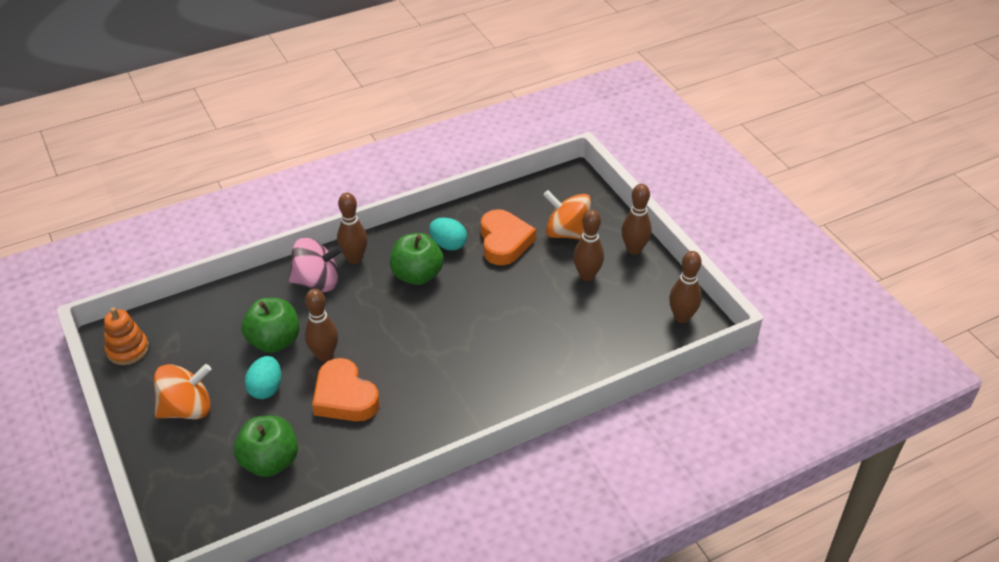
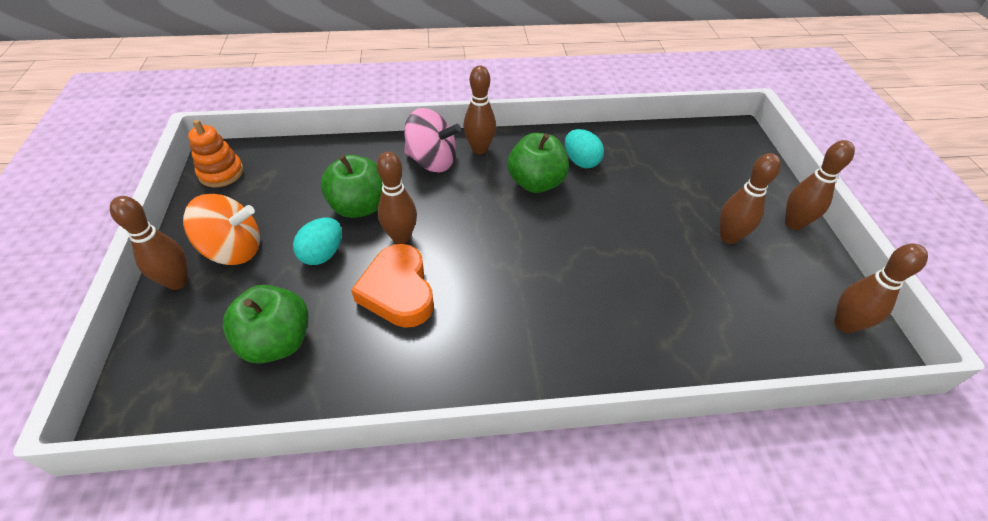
camera: 20 degrees right, 5 degrees up
orange heart [481,209,536,265] -> none
orange spinning top [543,190,591,240] -> none
none -> brown bowling pin [110,196,188,290]

